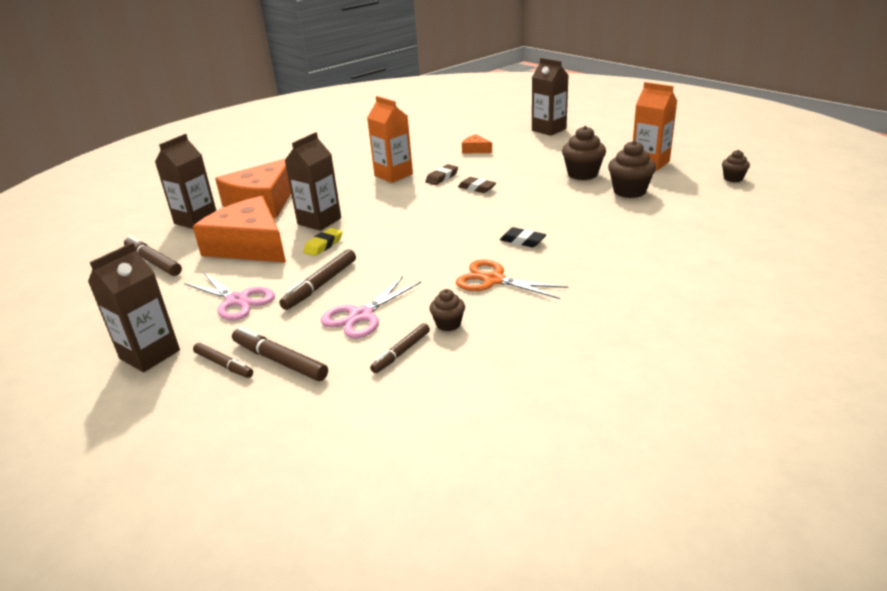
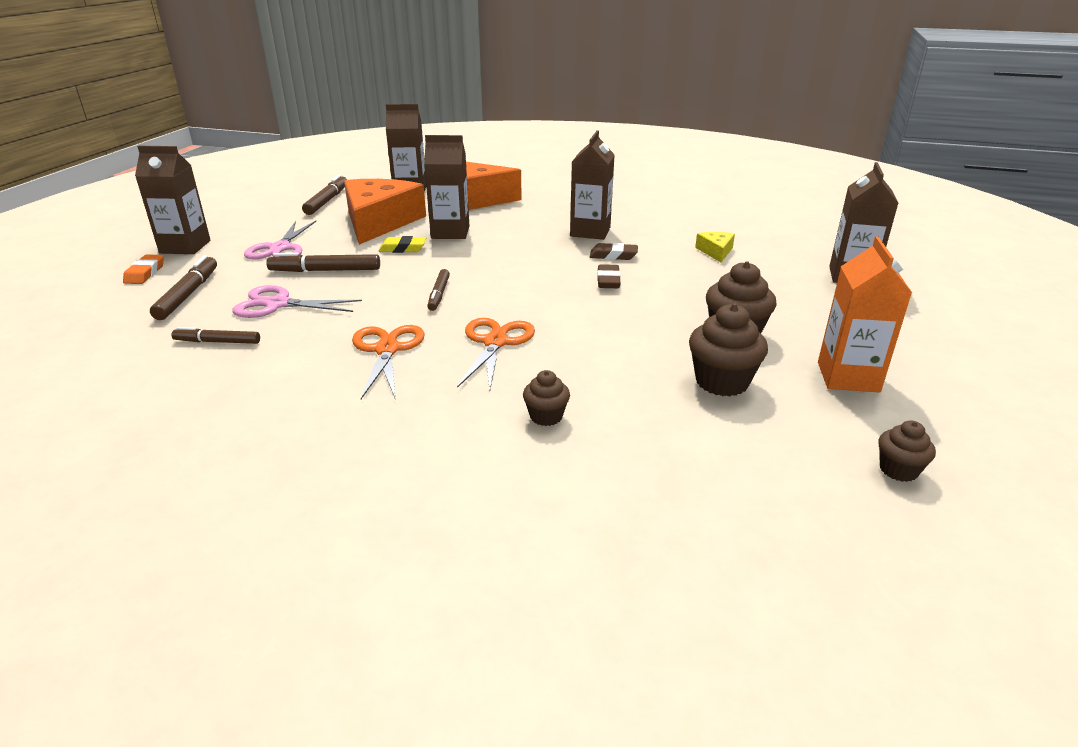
camera: 55 degrees right, 0 degrees up
brown marker [193,343,253,378] -> brown marker moved to [427,269,450,311]
orange carton [367,96,413,183] -> brown carton [570,130,615,240]
brown cupcake [429,289,465,332] -> brown cupcake moved to [523,370,570,426]
orange cheese [462,134,492,154] -> yellow cheese [695,232,735,262]
black eraser [500,227,546,247] -> orange scissors [457,318,535,391]
none -> orange eraser [123,255,164,284]

